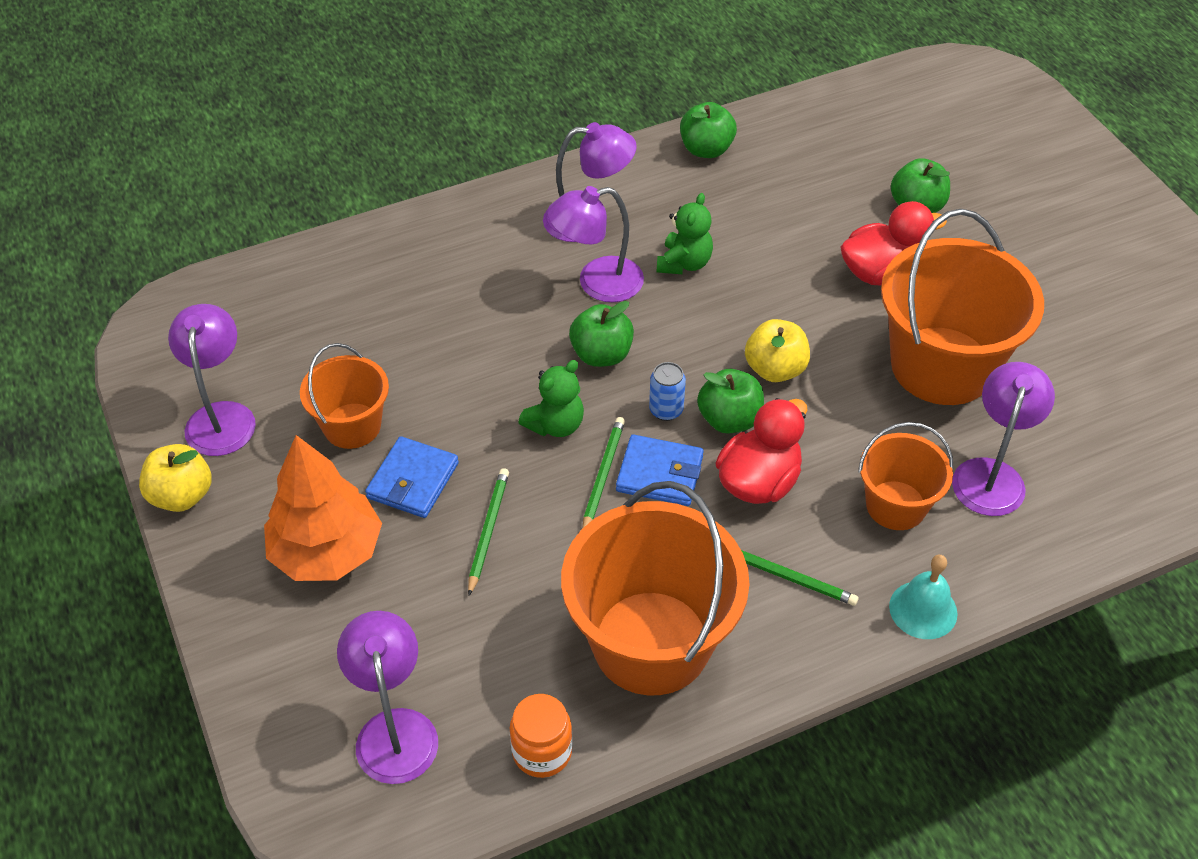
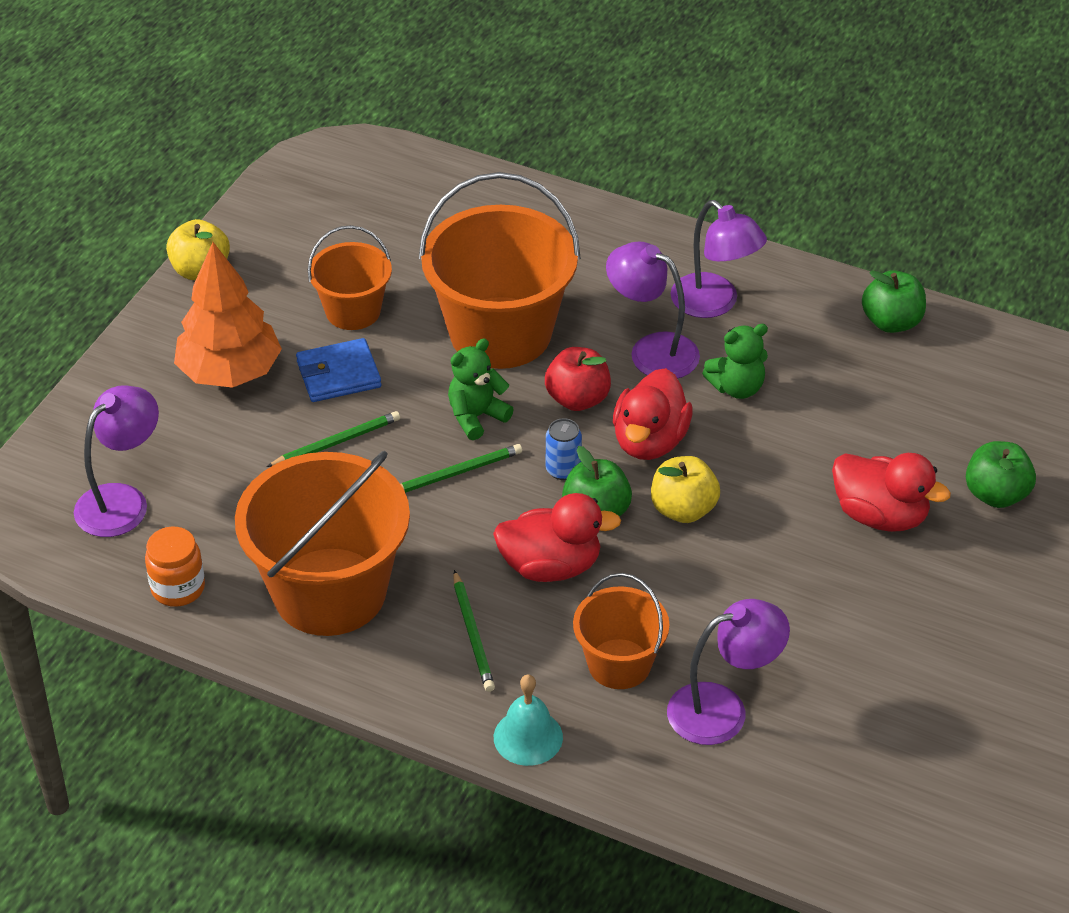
camera: 50 degrees right, 5 degrees down
purple lamp [168,304,256,456] -> none
green teddy bear [518,360,584,437] -> green teddy bear turned 135 degrees clockwise [448,338,514,440]
green apple [569,301,634,367] -> red apple [545,347,611,411]
blue wallet [616,434,704,506] -> none
orange bucket [881,209,1044,405] -> orange bucket moved to [419,172,581,369]
none -> red duck [613,368,693,460]

